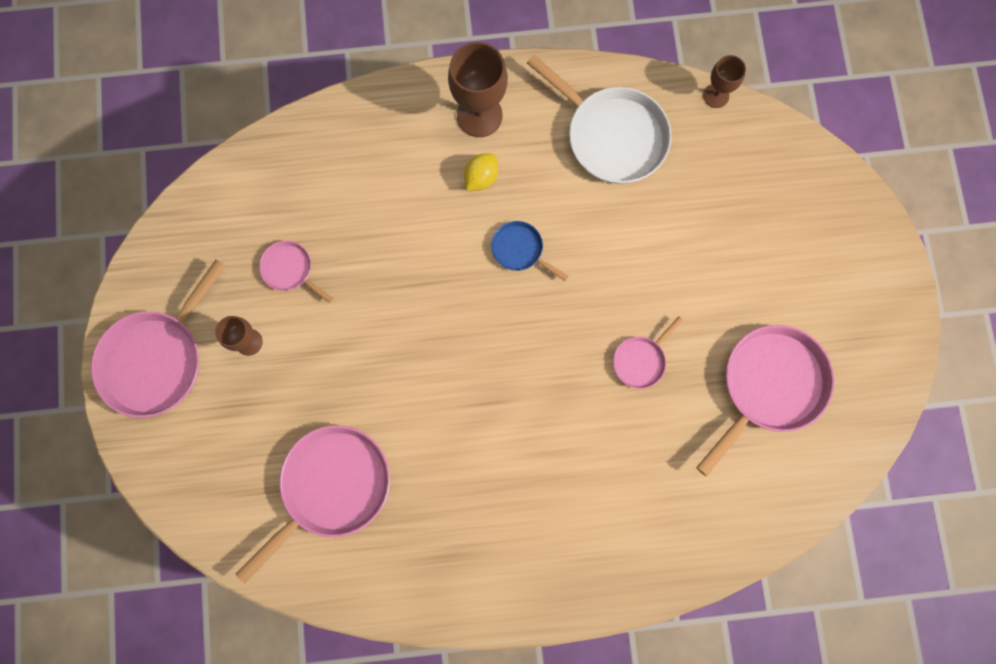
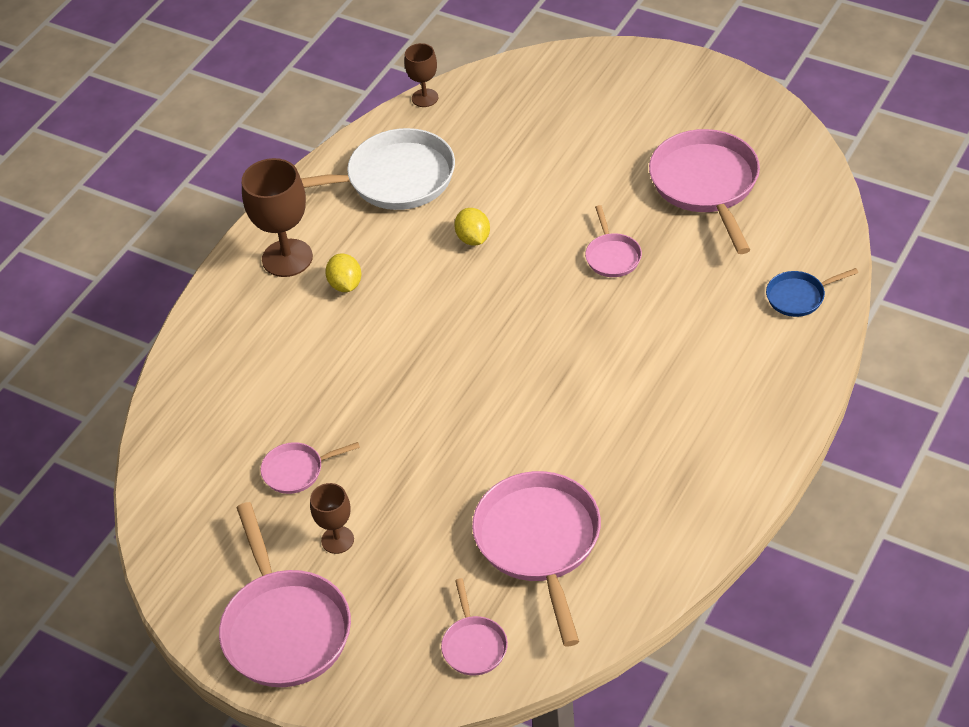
camera: 50 degrees left, 30 degrees down
blue pan [491,221,568,281] -> blue pan moved to [766,268,858,317]
none -> pink pan [441,578,508,675]
none -> yellow lemon [454,208,490,246]

